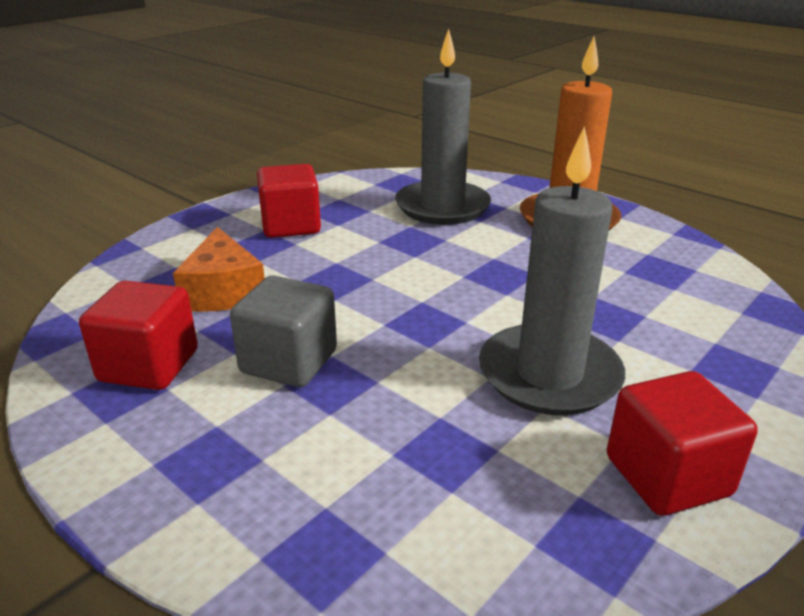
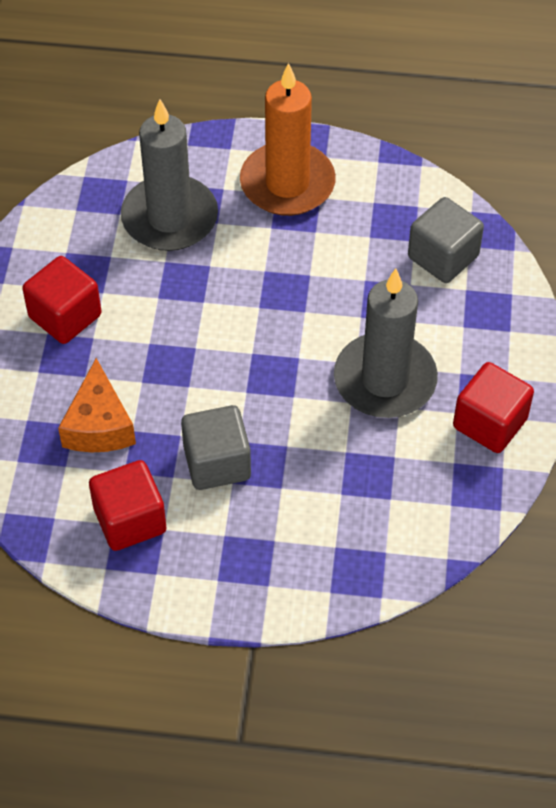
camera: 35 degrees left, 25 degrees up
orange cheese [173,227,265,312] -> orange cheese turned 45 degrees clockwise [58,358,136,452]
none -> grey cube [408,197,484,283]

